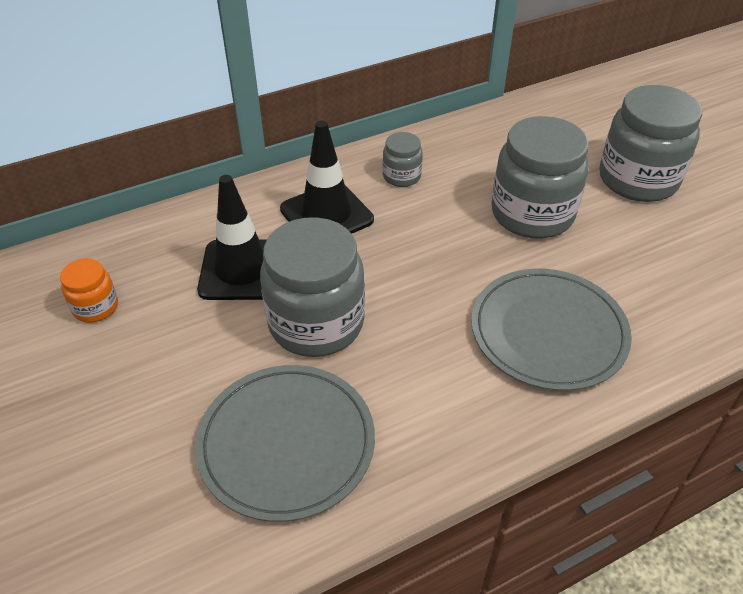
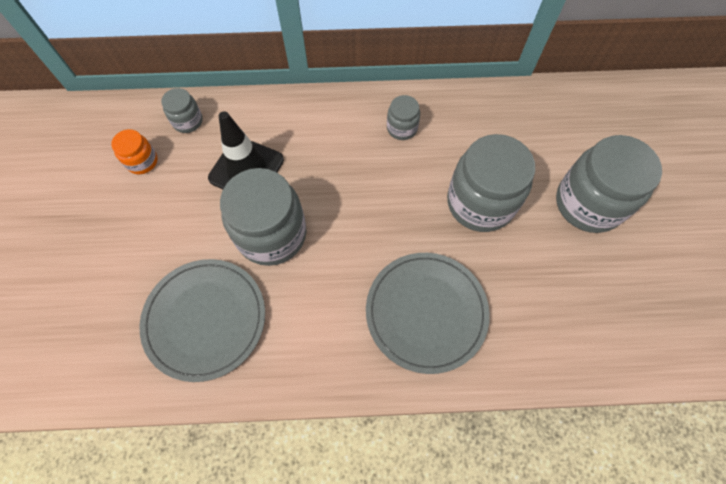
camera: 25 degrees right, 20 degrees up
black traffic cone [280,120,374,234] -> none
none -> grey jar [161,88,203,133]

